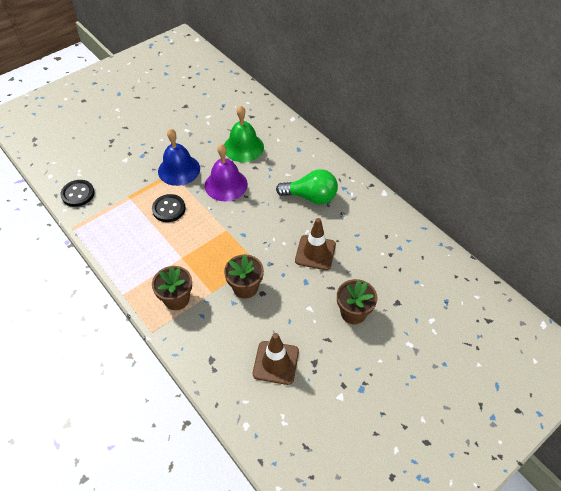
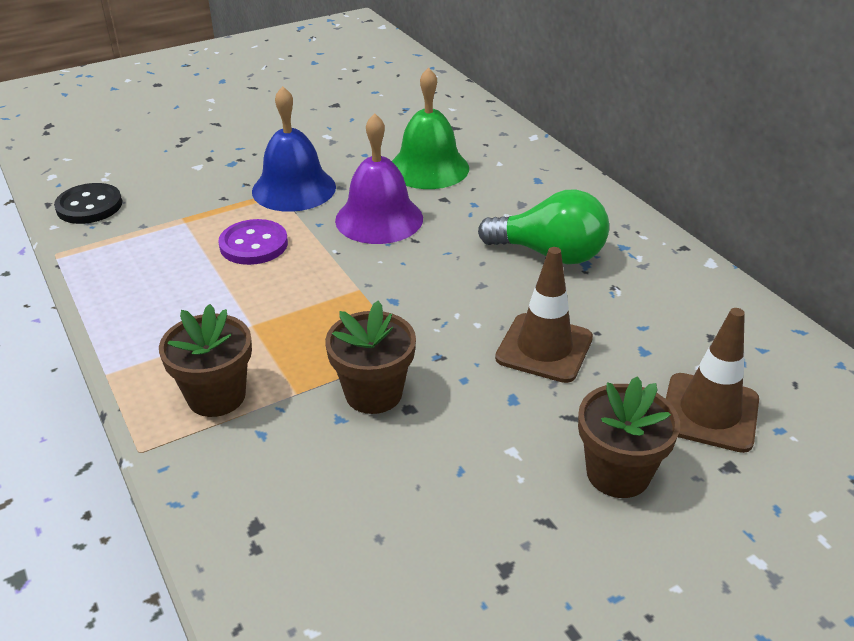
camera: 10 degrees right, 15 degrees down
black button [152,194,186,222] -> purple button [218,219,288,265]
brown traffic cone [253,333,299,385] -> brown traffic cone moved to [666,308,759,453]

